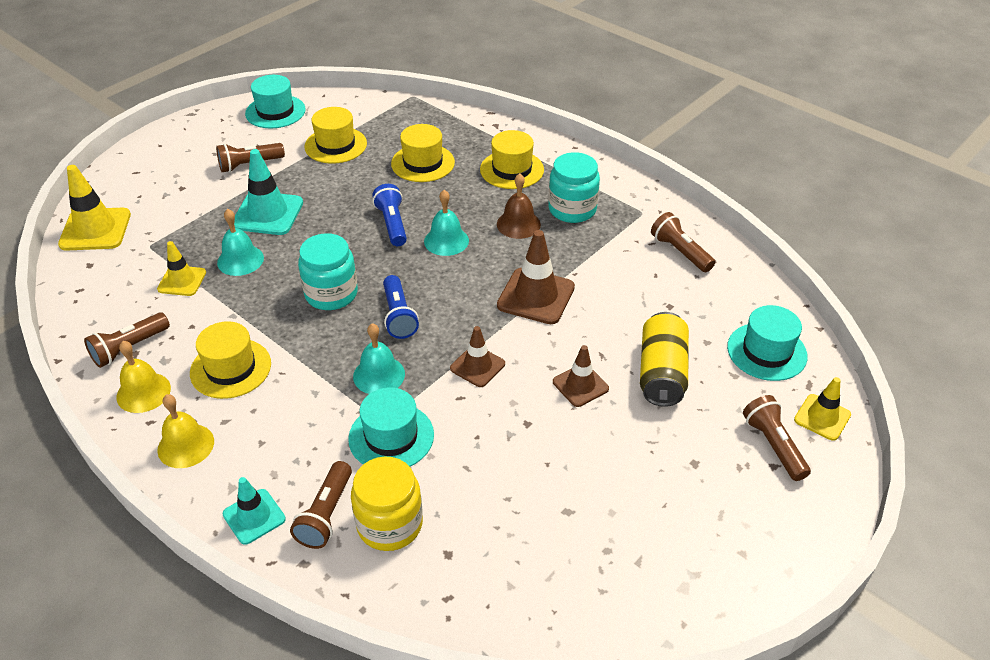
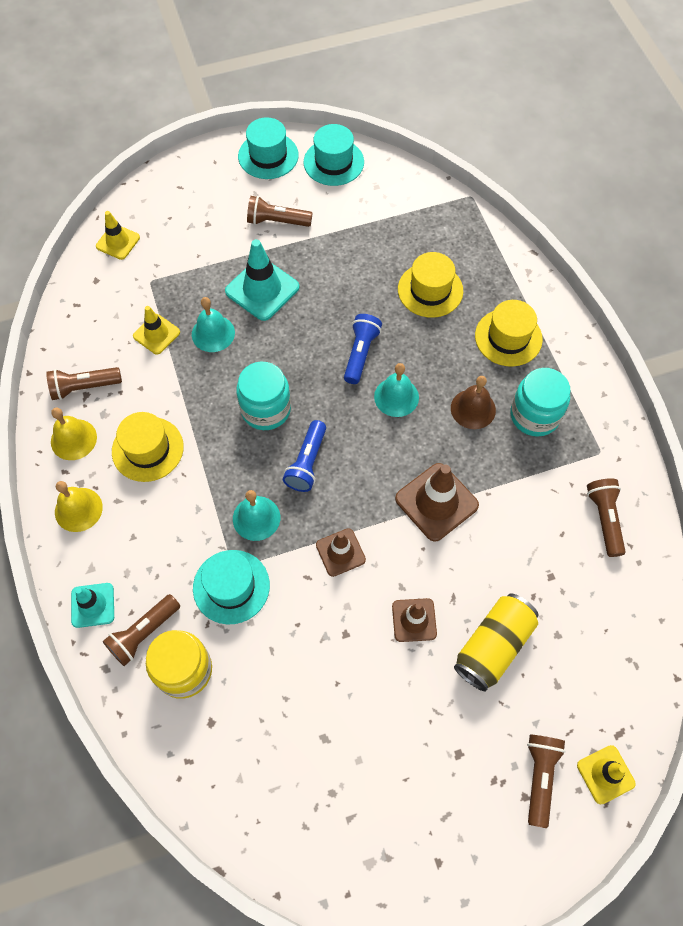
camera: 30 degrees right, 20 degrees up
yellow traffic cone [58,165,131,251] -> yellow traffic cone [96,211,140,260], size x0.62
yellow hat [304,107,367,163] -> none
turquoise hat [727,305,808,381] -> turquoise hat moved to [238,117,299,179]

